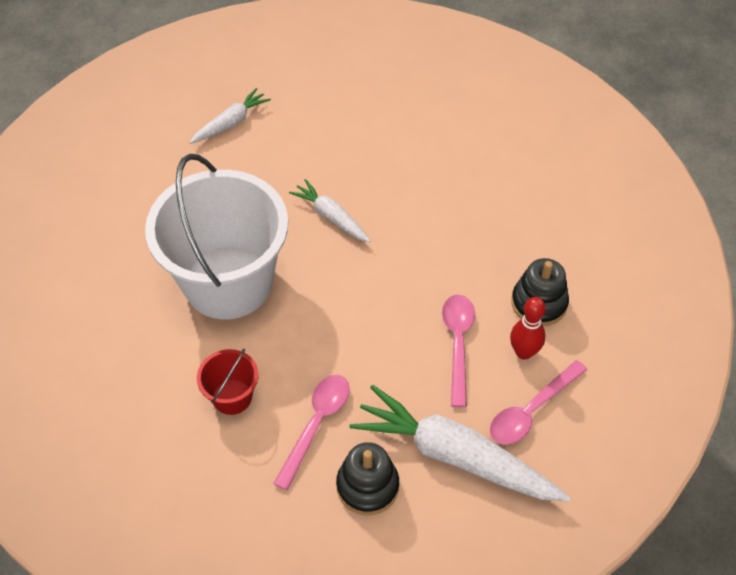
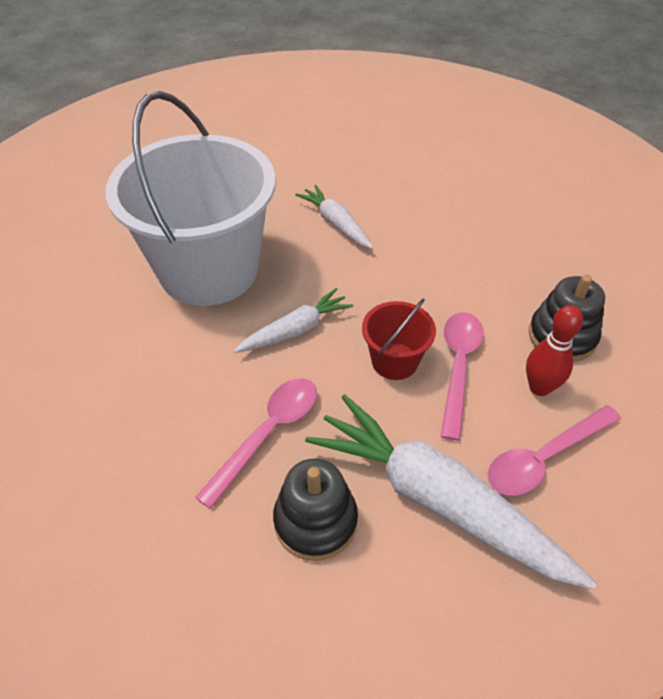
camera: 10 degrees right, 5 degrees down
white carrot [190,88,271,144] -> white carrot moved to [234,288,353,353]
red bucket [197,349,258,415] -> red bucket moved to [362,298,436,380]

